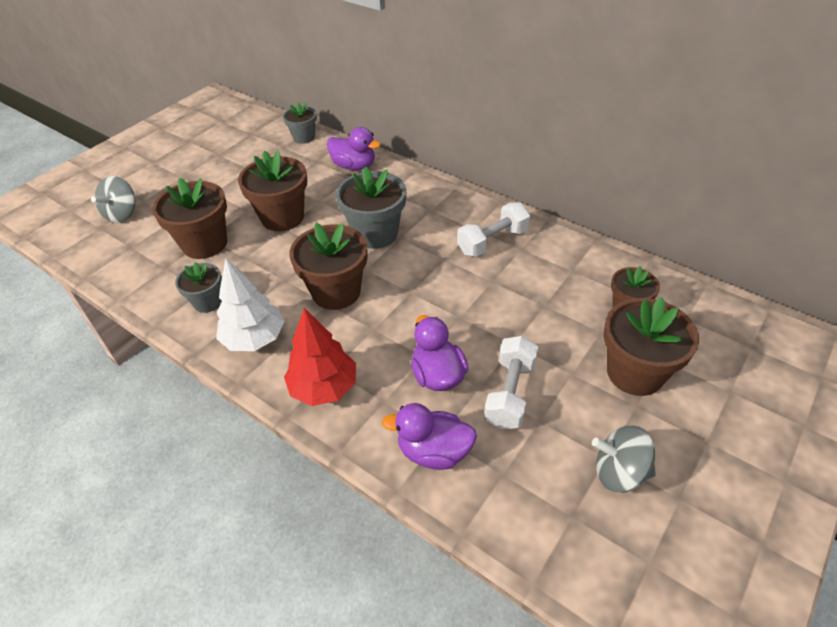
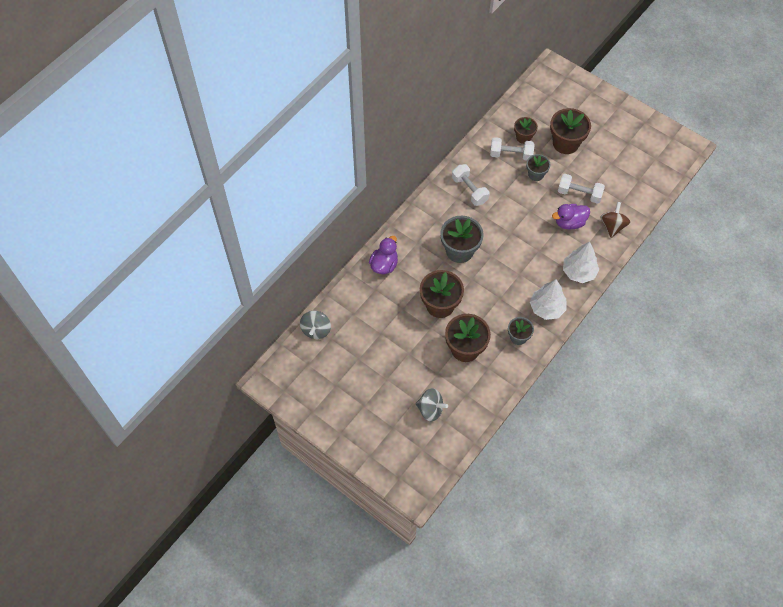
camera: 90 degrees left, 15 degrees up
grey flower pot [283,102,317,144] -> grey flower pot moved to [526,154,550,181]
red tree [284,308,356,406] -> white tree [563,242,599,283]
brown flower pot [289,223,368,310] -> none
purple duck [382,403,477,470] -> brown spinning top [600,202,630,238]
grey spinning top [592,426,656,493] -> grey spinning top moved to [300,311,331,339]
none -> white dumbbell [490,137,534,161]

